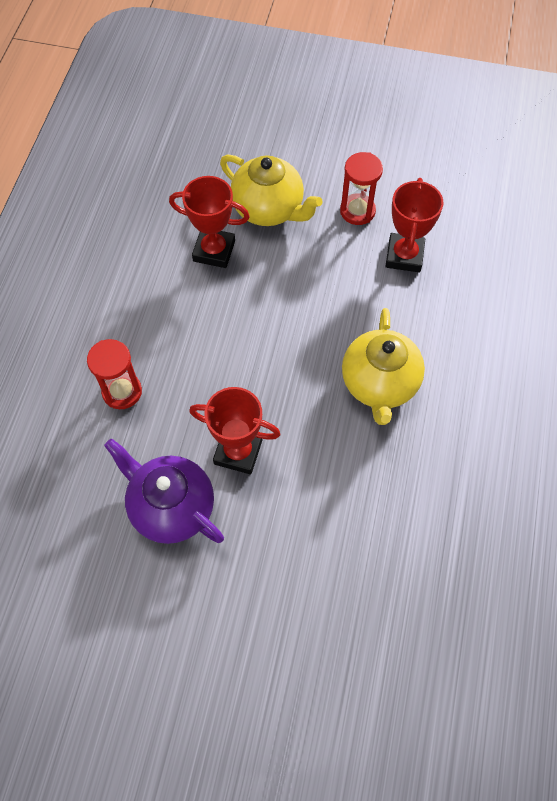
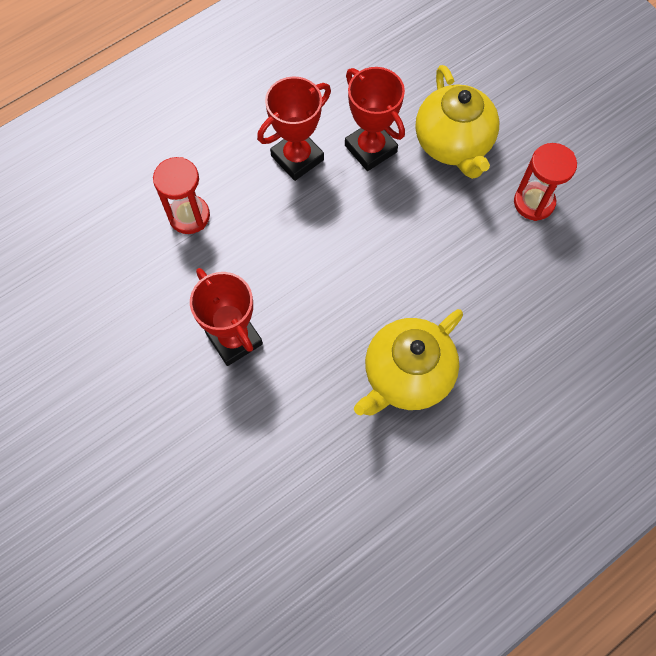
camera: 40 degrees right, 5 degrees up
purple teapot [104,439,224,544] -> none
red trophy [385,178,443,272] -> red trophy moved to [257,76,331,181]

